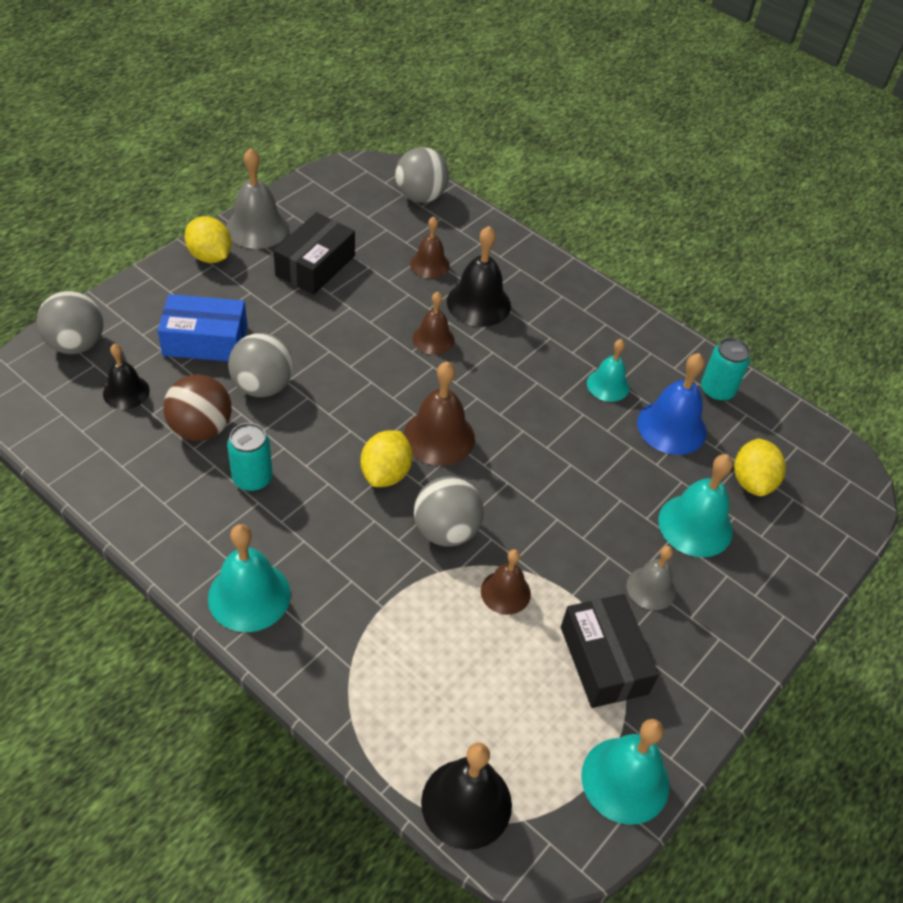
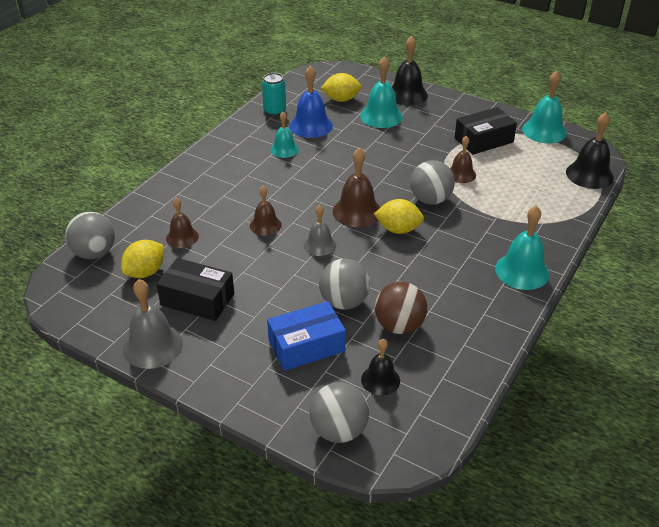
camera: 95 degrees left, 10 degrees down
blue box [158,294,247,361] -> blue box turned 75 degrees clockwise [267,301,346,371]
yellow lemon [184,216,232,263] -> yellow lemon moved to [121,240,164,278]
turquoise can [227,423,273,492] -> none
black bell [447,226,511,327] -> black bell moved to [392,36,428,105]
grey bell [627,546,676,610] -> grey bell moved to [304,205,336,256]

